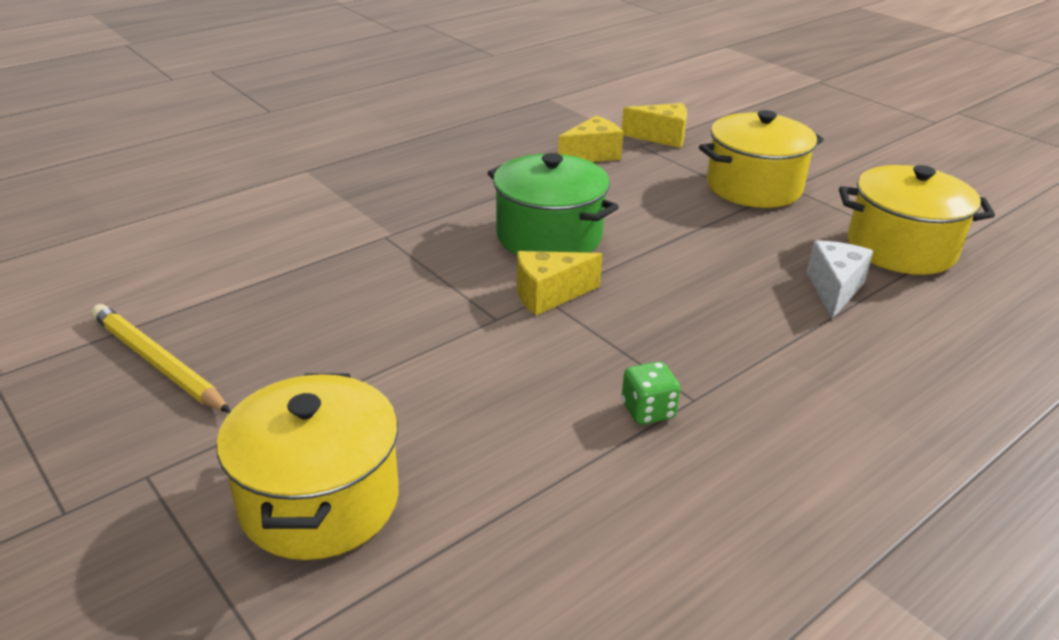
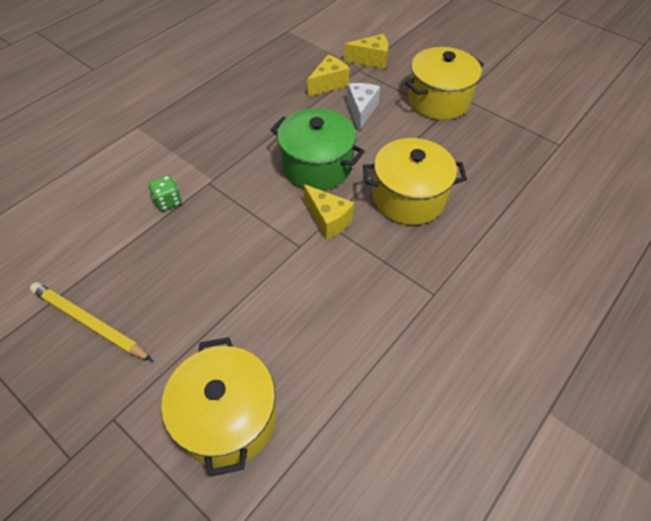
camera: 10 degrees left, 20 degrees up
yellow cheese [517,251,603,315] -> yellow cheese turned 105 degrees counterclockwise [304,184,354,240]
green dice [622,362,680,425] -> green dice moved to [149,175,182,211]
white cheese [807,241,873,319] -> white cheese moved to [347,83,380,131]
yellow pot [839,165,995,275] -> yellow pot moved to [363,138,467,225]

